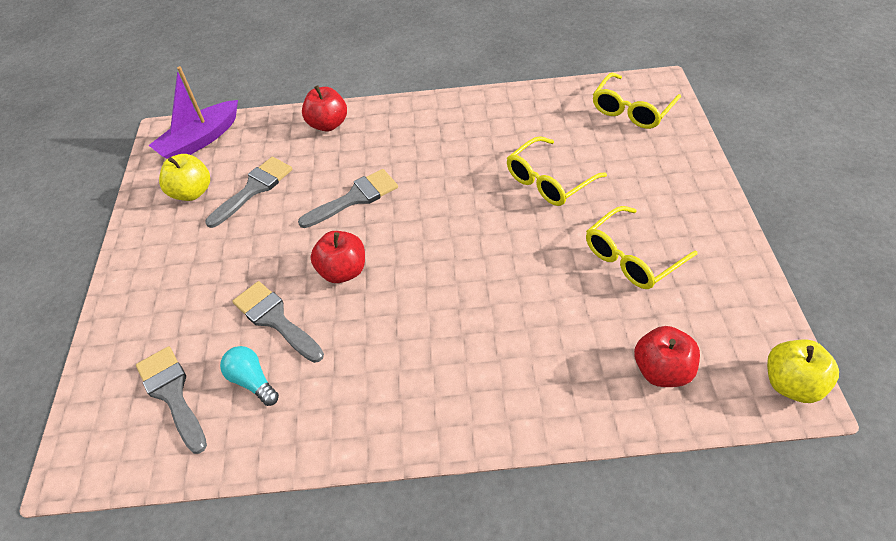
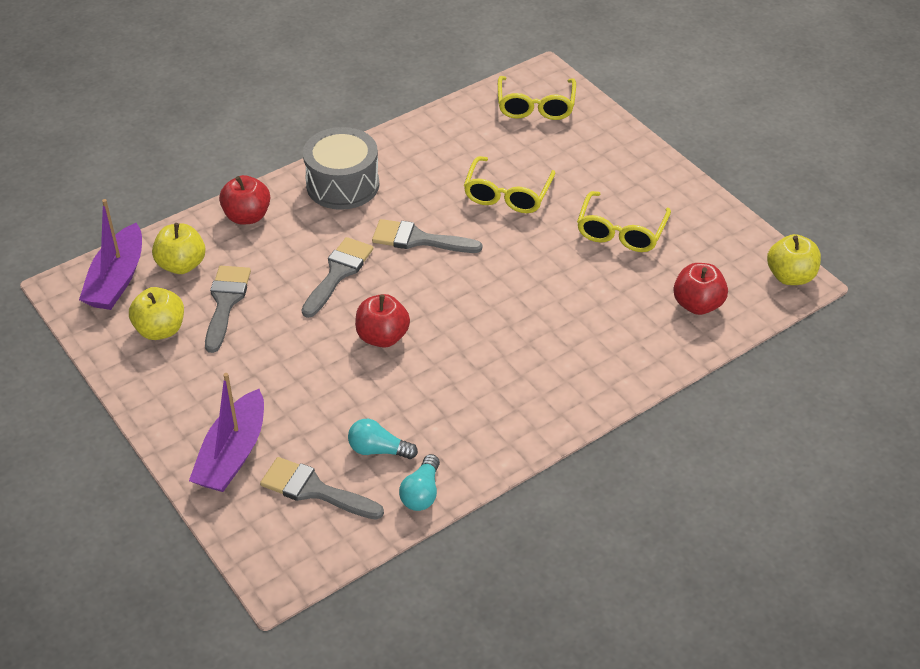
camera: 35 degrees left, 5 degrees down
grey brush [232,281,324,363] -> grey brush moved to [372,219,482,253]
none -> yellow apple [152,223,205,274]
none -> purple boat [189,373,264,492]
none -> grey drum [303,127,380,210]
none -> turquoise light bulb [399,454,440,511]

